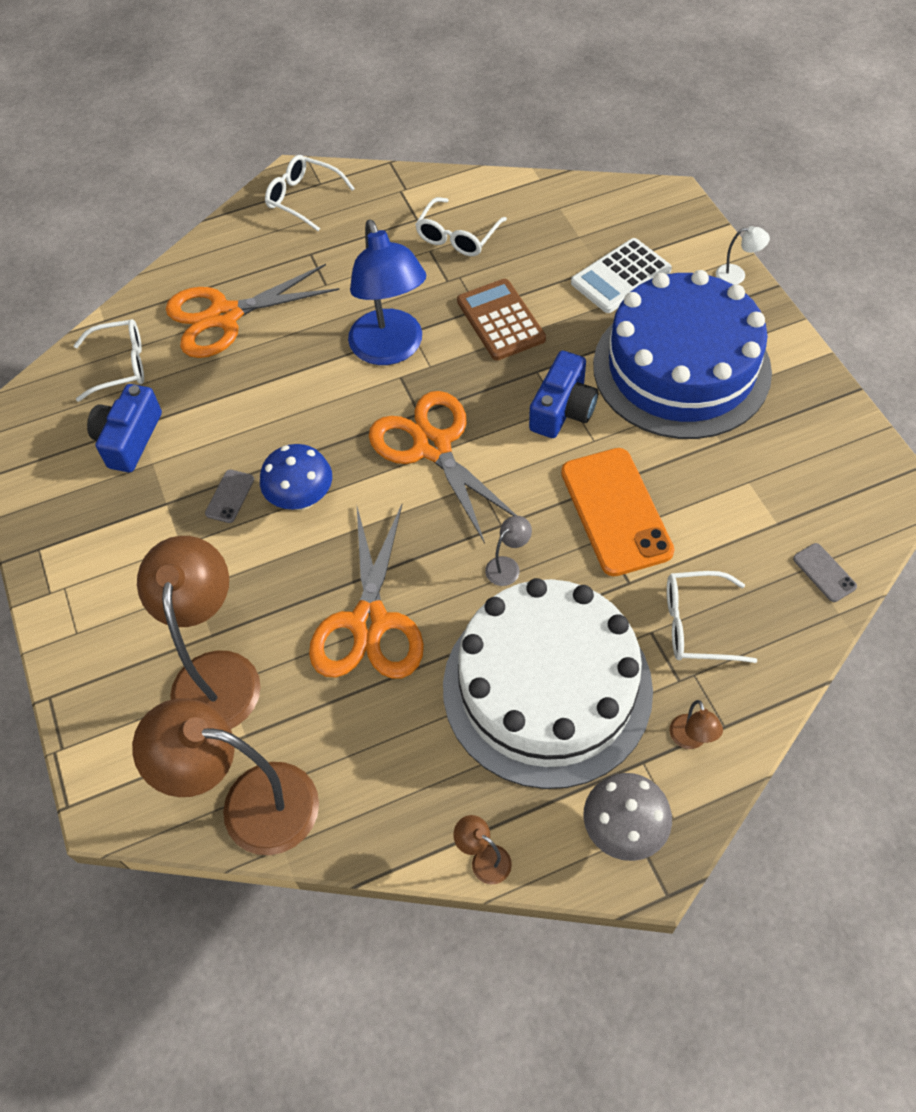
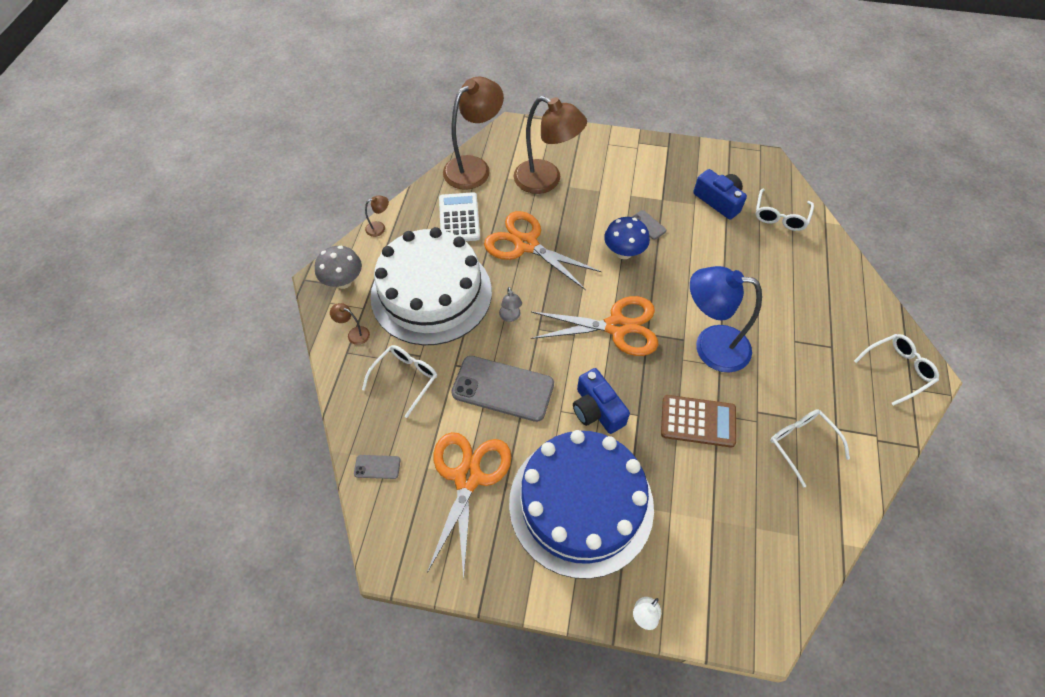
camera: 120 degrees right, 0 degrees up
orange scissors [166,264,340,358] -> orange scissors moved to [427,432,512,579]
orange phone [561,448,675,576] -> grey phone [452,356,554,422]
white calculator [571,238,672,313] -> white calculator moved to [439,192,480,241]

